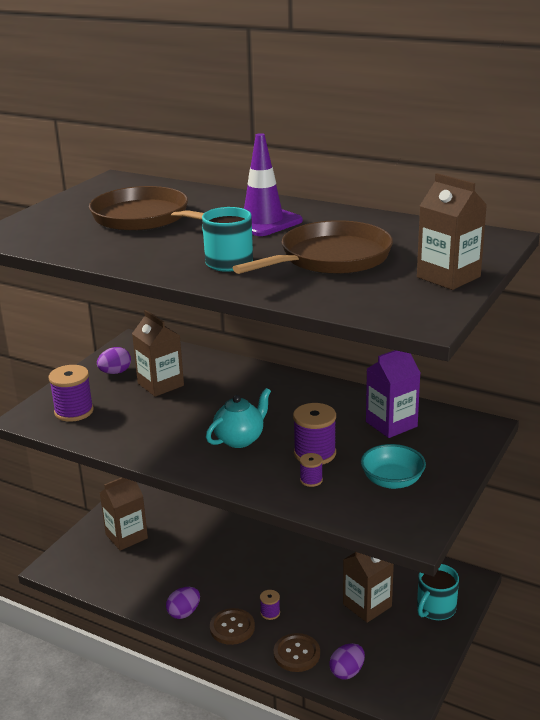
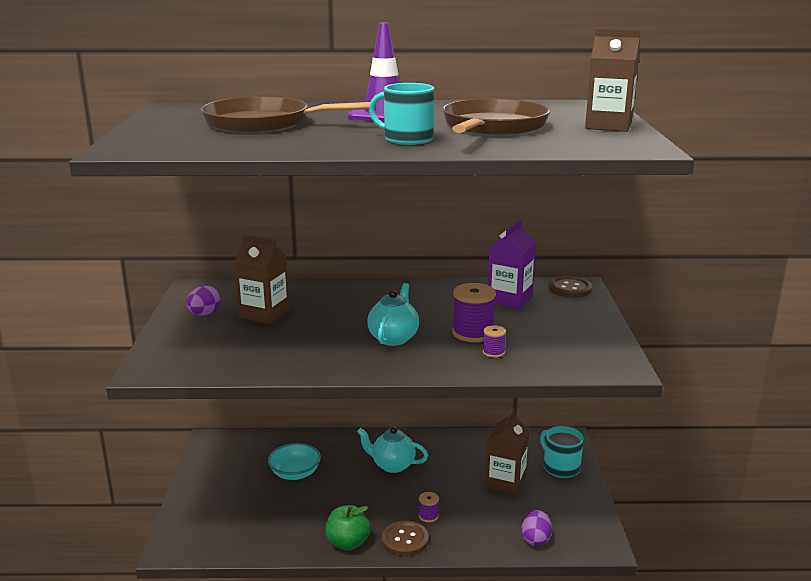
camera: 30 degrees left, 5 degrees down
purple spool [49,365,94,422] -> none
brown carton [100,477,148,551] -> none
purple egg [166,587,200,619] -> green apple [325,505,370,551]
brown button [273,633,320,672] -> brown button moved to [548,276,592,298]
turquoise bowl [361,444,426,489] -> turquoise bowl moved to [268,443,321,480]
turquoise mug [417,564,459,620] -> turquoise mug turned 135 degrees clockwise [540,426,584,478]
none -> turquoise teapot [357,427,428,473]

